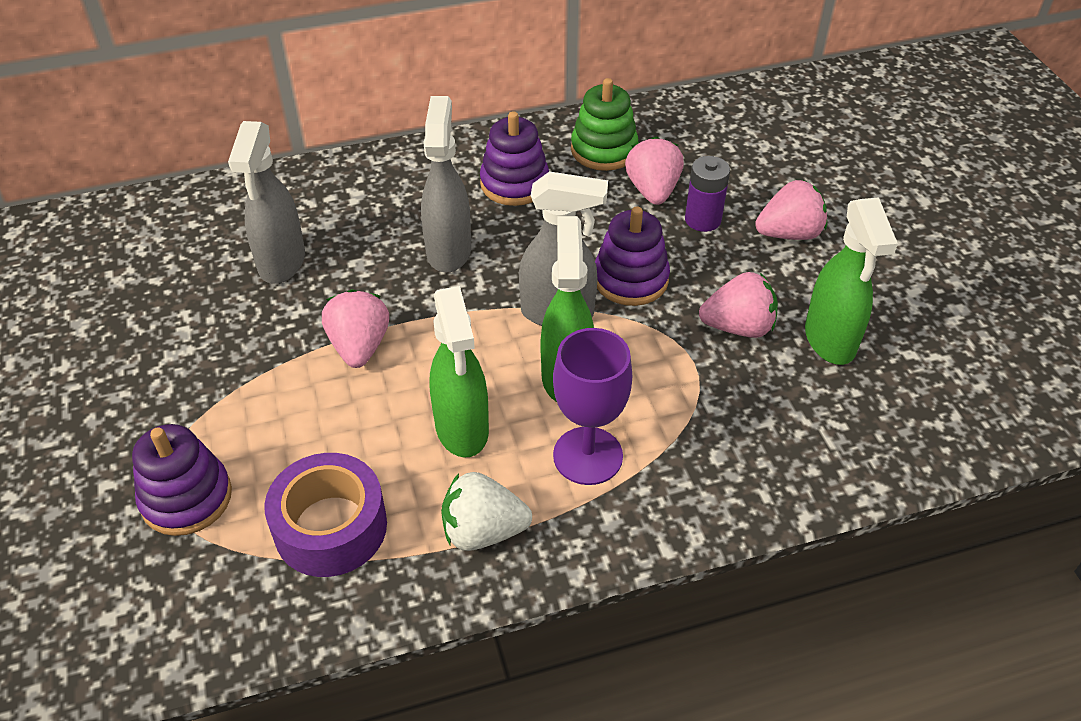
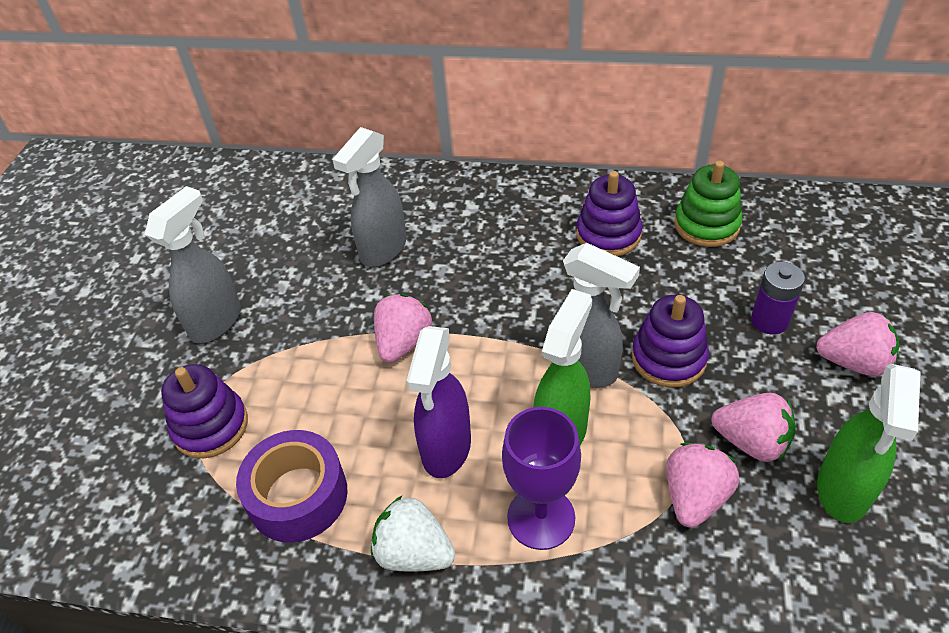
camera: 30 degrees right, 0 degrees up
grey spray bottle [421,96,471,273] -> grey spray bottle moved to [145,186,241,344]
green spray bottle [429,286,489,457] -> purple spray bottle [406,326,471,478]
pink strawberry [625,137,684,205] -> pink strawberry moved to [666,443,739,528]

